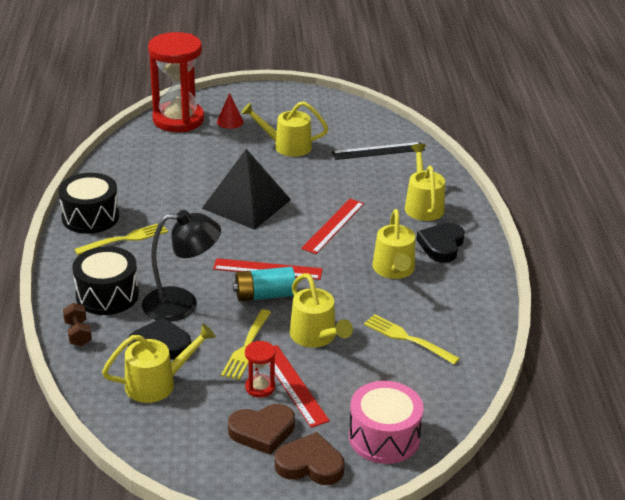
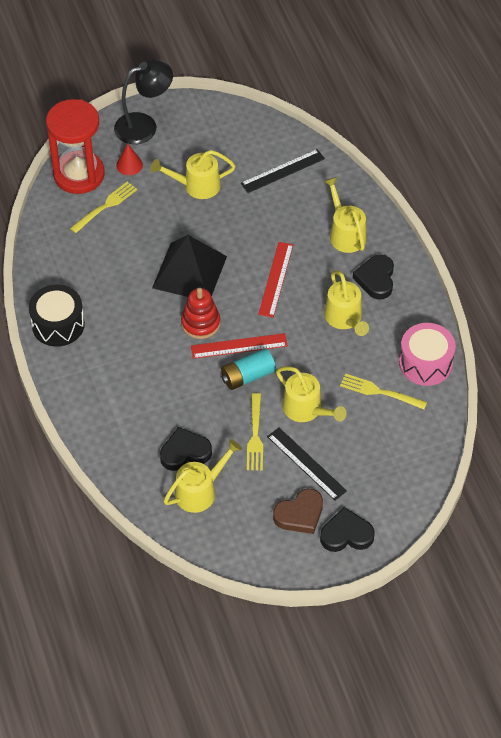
camera: 15 degrees left, 20 degrees up
brown dumbbell [63,303,92,346] -> none
black drum [72,246,139,315] -> none
yellow fork [74,223,168,255] -> yellow fork moved to [70,182,137,233]
black lamp [142,210,221,322] -> black lamp moved to [114,60,173,144]
red hourglass [245,341,276,398] -> none
red ruler [269,345,330,428] -> black ruler [267,428,347,500]
brown heart [275,432,344,485] -> black heart [320,507,375,552]
pink drum [349,381,423,464] -> pink drum moved to [399,323,456,386]
none -> red stacking toy [181,288,220,339]

